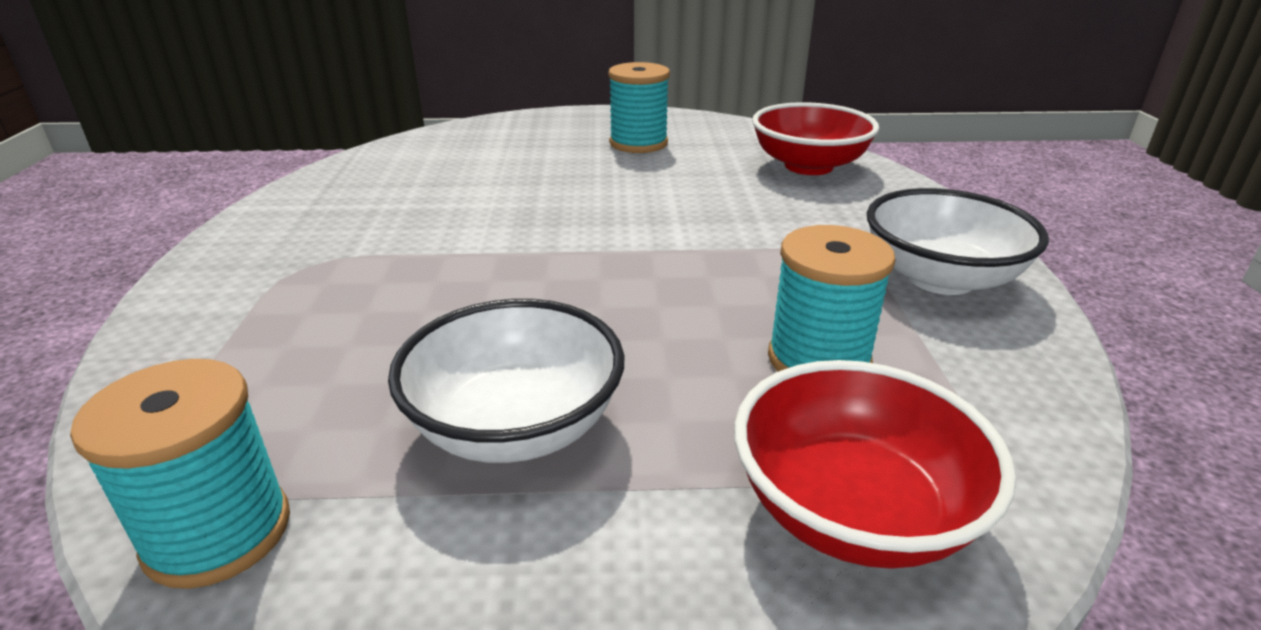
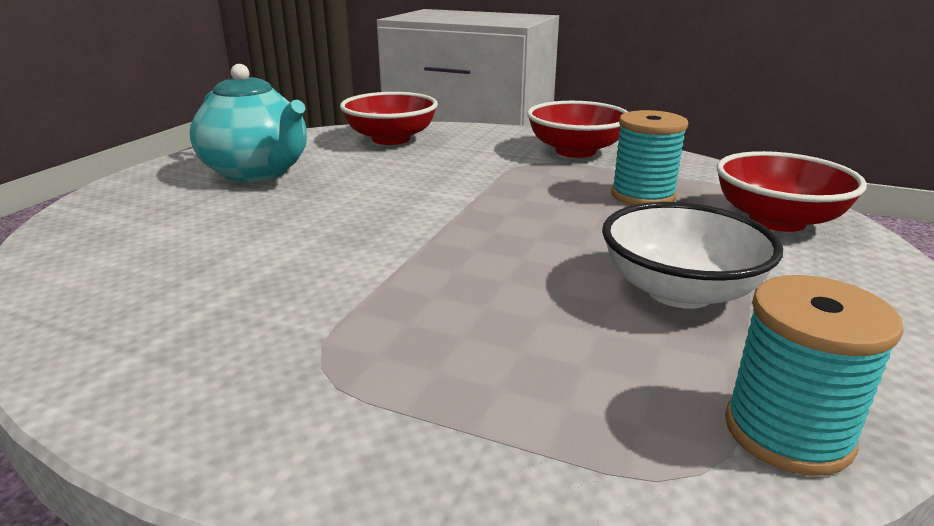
camera: 65 degrees left, 5 degrees down
turquoise spool [608,62,670,153] -> turquoise teapot [190,64,307,182]
white bowl [867,188,1049,295] -> red bowl [527,101,628,158]

